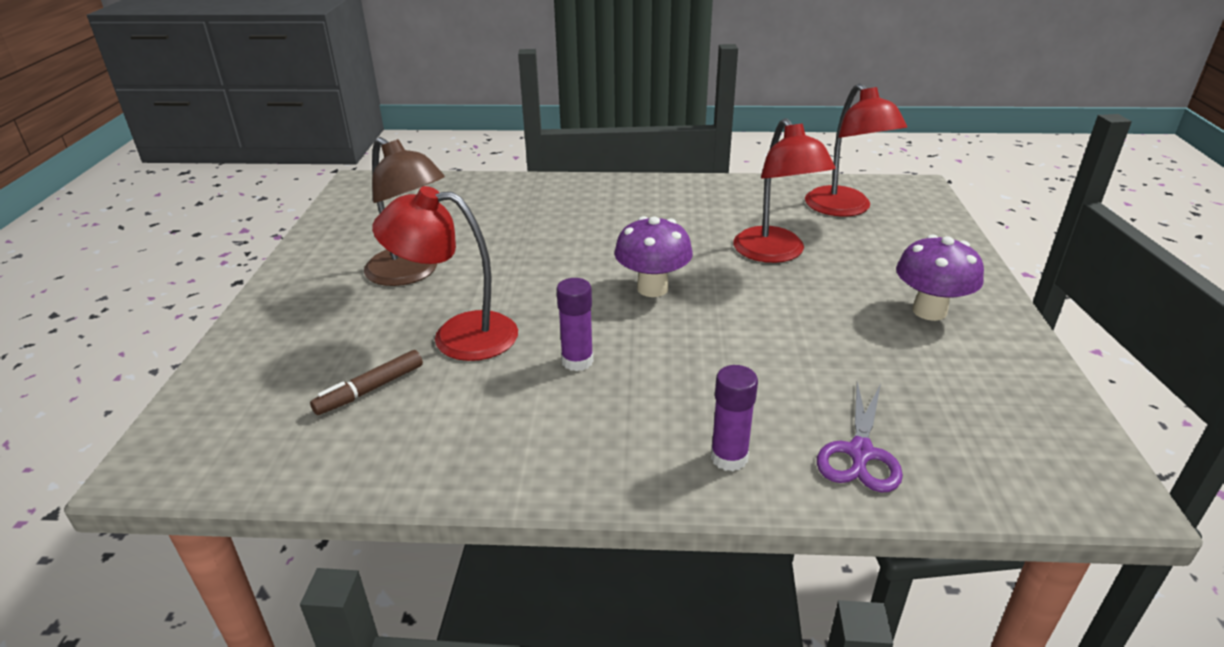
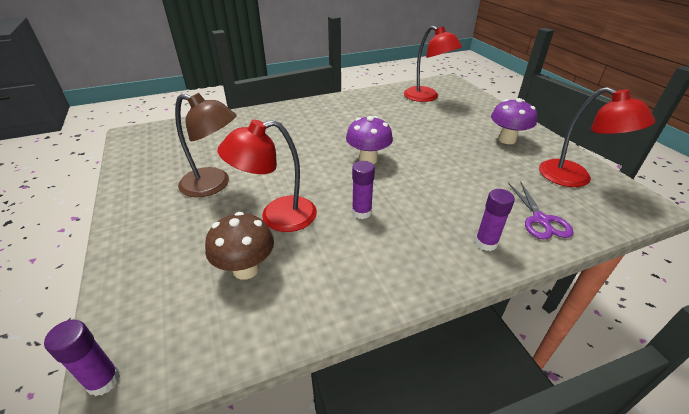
camera: 25 degrees left, 5 degrees up
brown marker [310,350,423,415] -> brown mushroom [205,212,274,280]
red lamp [733,118,836,263] -> red lamp moved to [539,87,656,187]
none -> purple glue stick [44,320,120,396]

